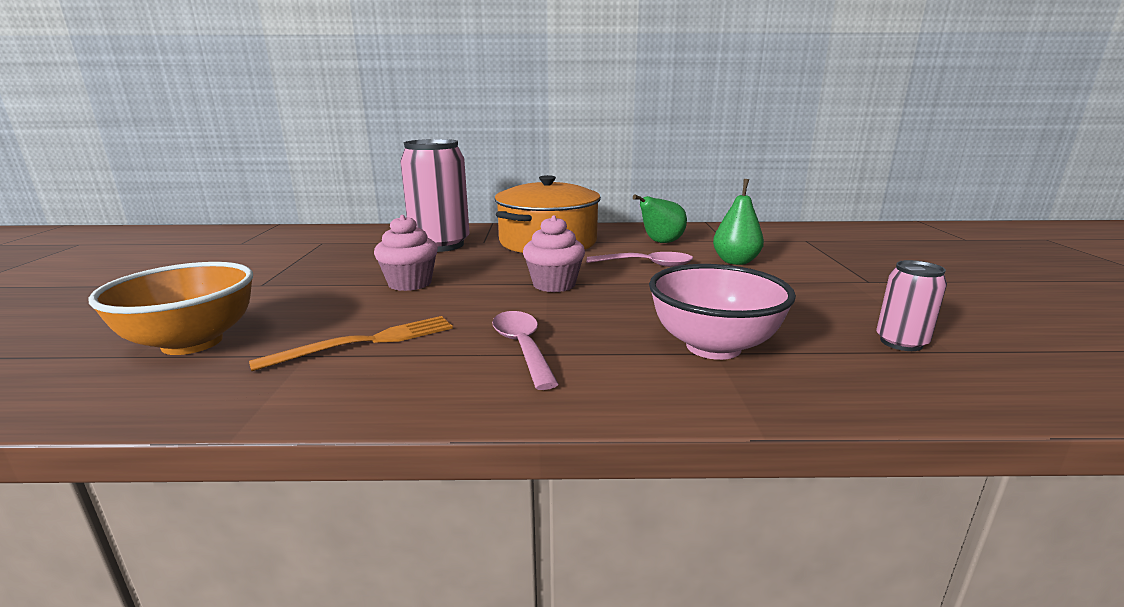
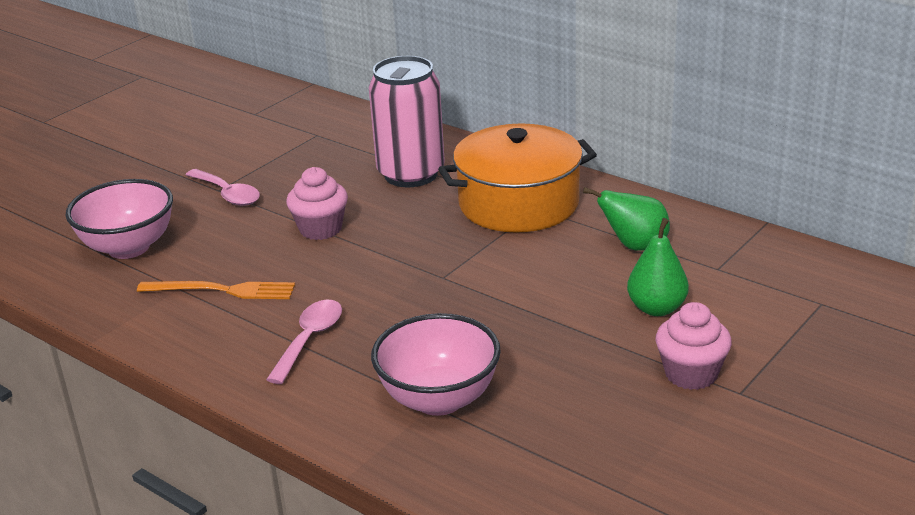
camera: 40 degrees right, 10 degrees up
orange bowl [89,262,253,355] -> pink bowl [66,179,173,259]
pink cupcake [523,215,585,292] -> pink cupcake moved to [655,302,732,390]
pink spoon [587,252,693,267] -> pink spoon moved to [186,169,260,206]
pink can [876,260,947,351] -> none

